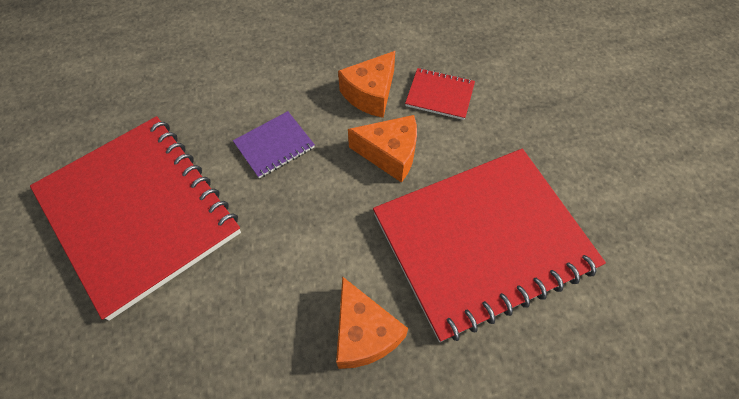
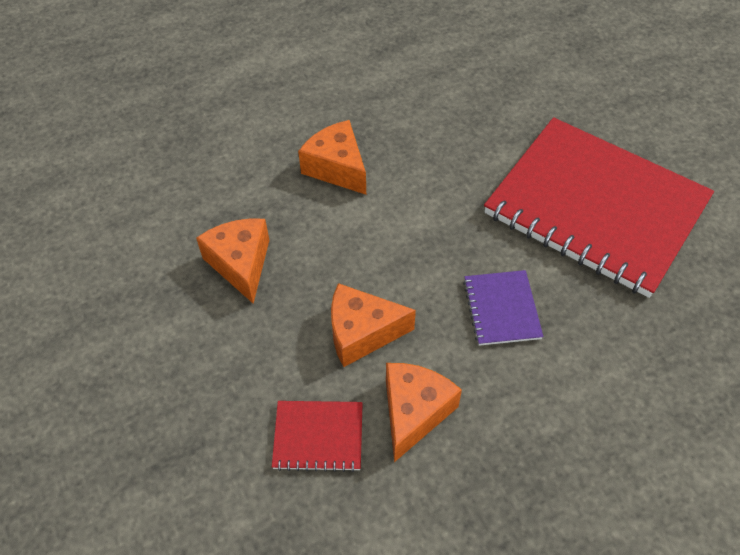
camera: 165 degrees right, 5 degrees down
purple notebook [233,111,315,179] -> purple notebook turned 45 degrees counterclockwise [463,270,544,346]
red notebook [373,149,606,342] -> orange cheese [196,218,269,304]

